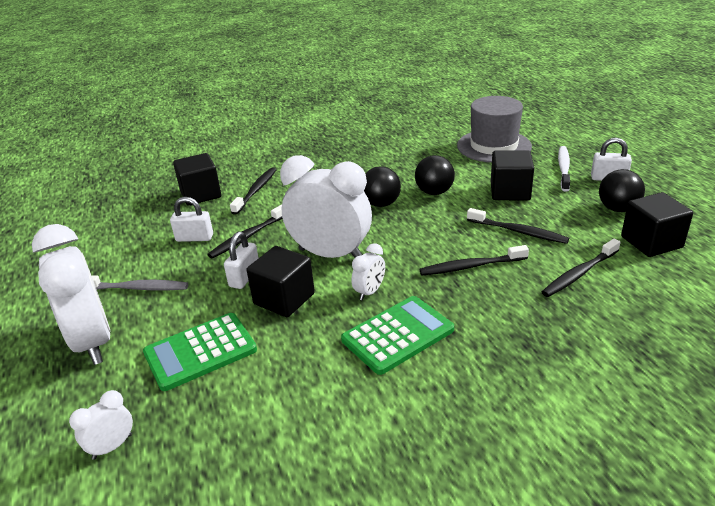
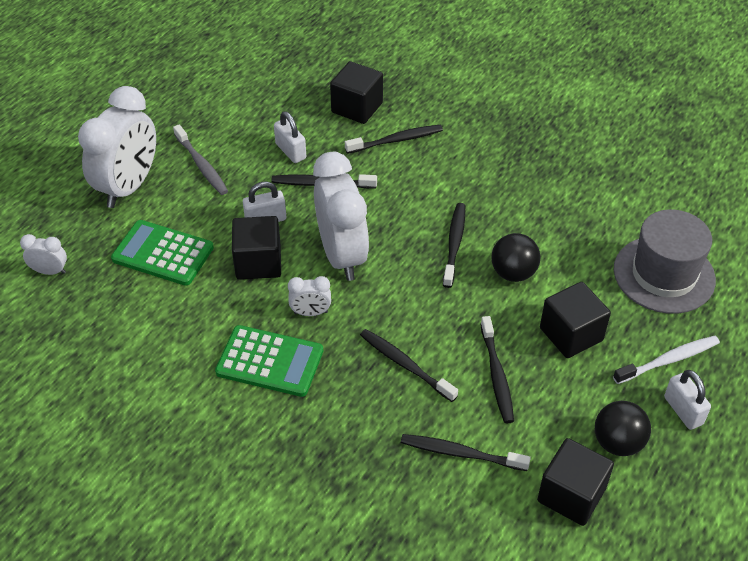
camera: 50 degrees right, 15 degrees up
black ball [364,166,401,207] -> black toothbrush [443,203,465,288]

